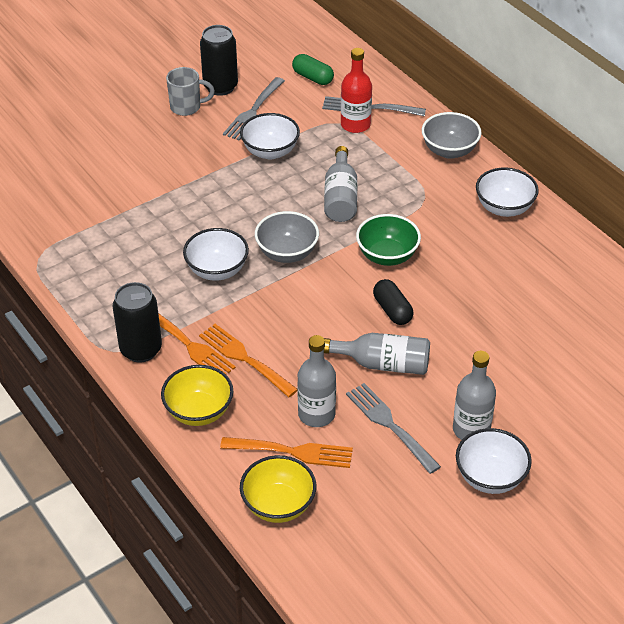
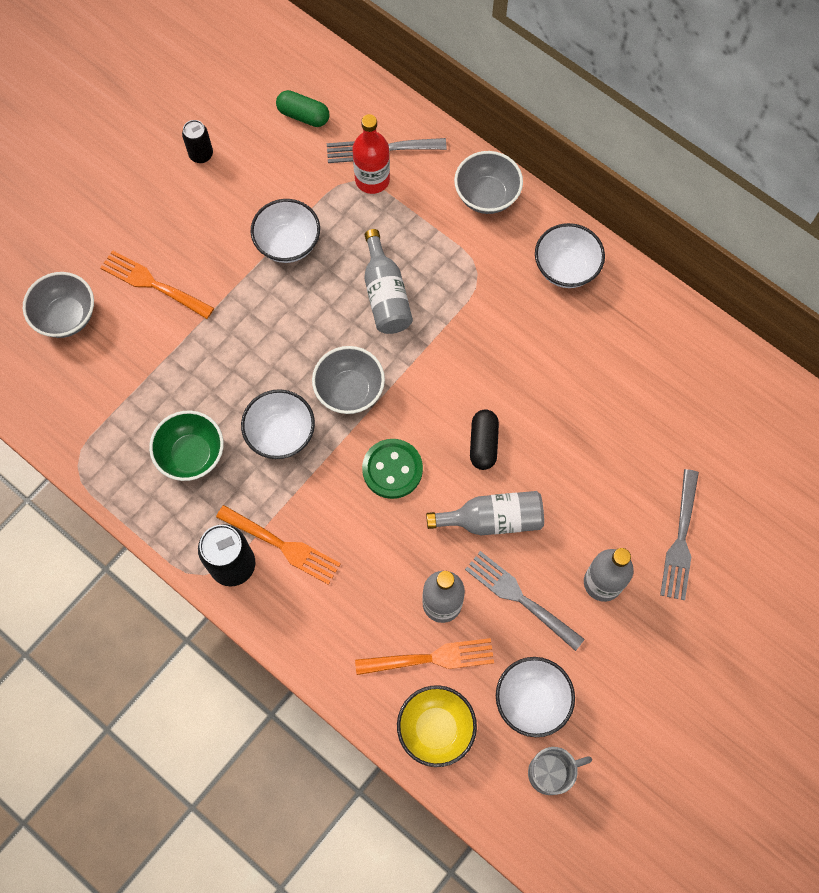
camera: 15 degrees left, 25 degrees up
yellow bowl [161,365,233,426] -> none
grey mug [166,67,215,116] -> grey mug moved to [528,747,592,795]
orange fork [199,324,298,397] -> orange fork moved to [100,250,214,319]
black can [200,25,238,96] -> black can [182,120,213,163], size x0.60
grey fork [223,77,285,140] -> grey fork moved to [660,469,699,600]
green bowl [356,214,421,266] -> green bowl moved to [149,410,224,481]
black capsule [373,279,413,325] -> black capsule turned 45 degrees clockwise [470,409,499,470]
white bowl [456,428,532,494] -> white bowl moved to [496,657,575,737]
none -> grey bowl [23,272,94,338]
none -> green button [362,439,423,499]

